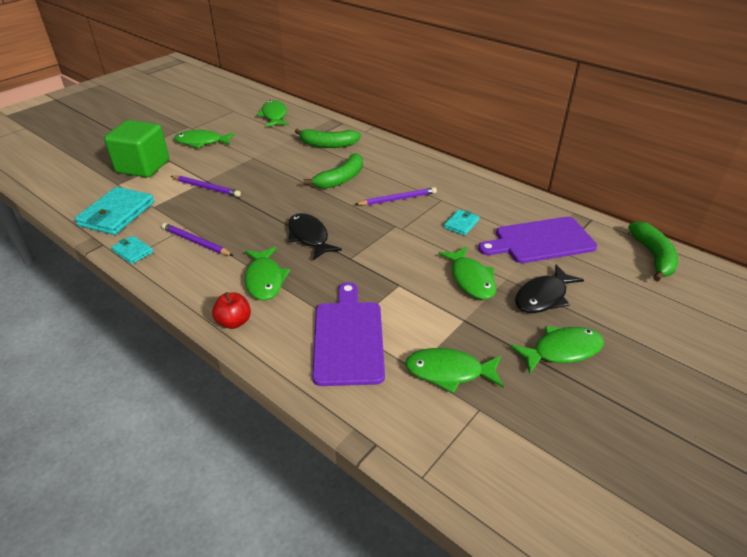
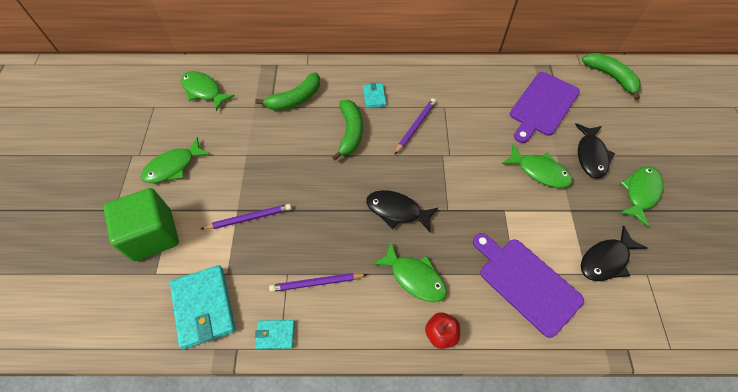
camera: 40 degrees left, 20 degrees up
green fish [405,348,504,393] -> black fish [581,225,647,281]
turquoise wallet [444,209,479,236] -> turquoise wallet moved to [363,83,386,108]

